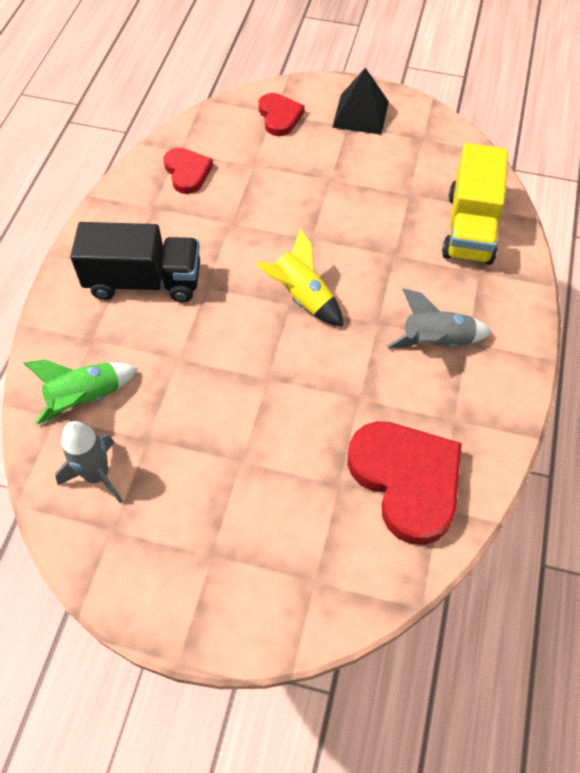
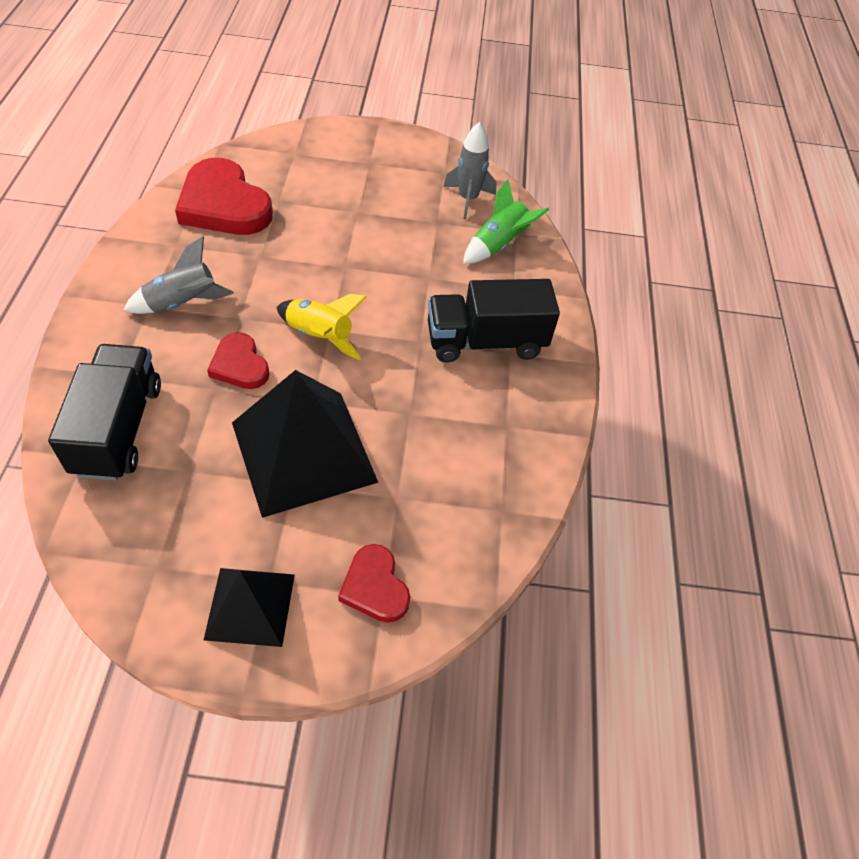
camera: 165 degrees right, 5 degrees down
red heart [163,148,213,194] -> red heart moved to [207,333,270,389]
yellow truck [442,143,508,265] -> black truck [48,344,161,481]
none -> black pyramid [232,370,379,518]

